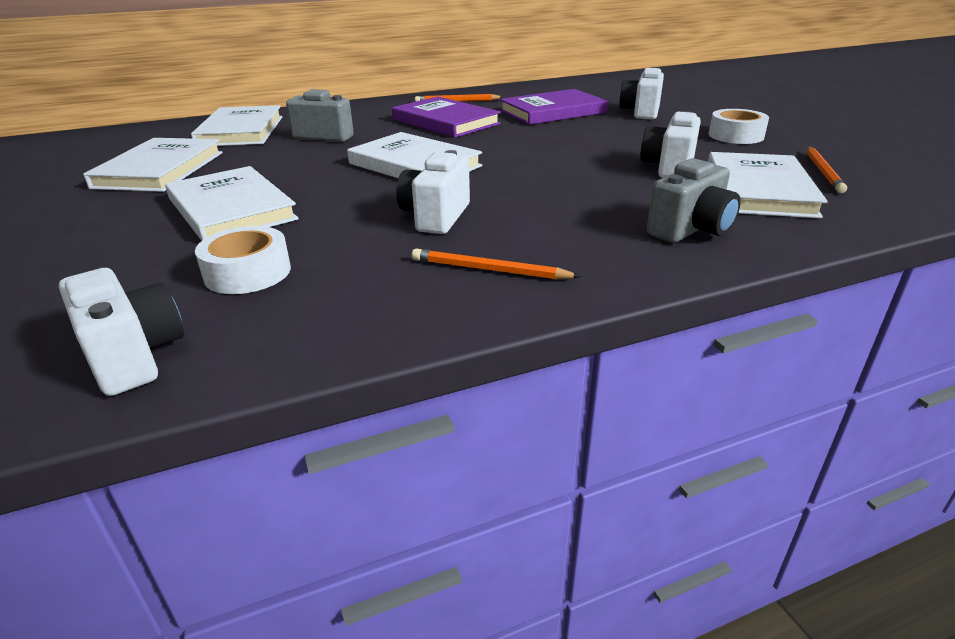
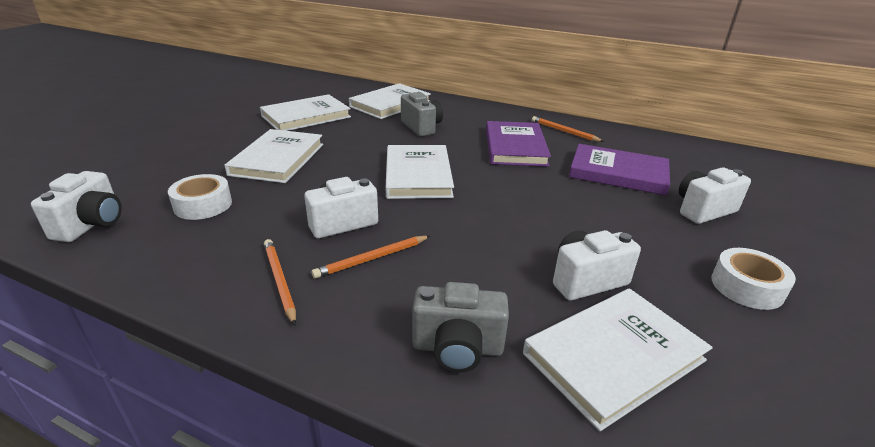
camera: 45 degrees right, 0 degrees up
orange pencil [807,147,847,193] -> orange pencil moved to [311,236,430,279]

